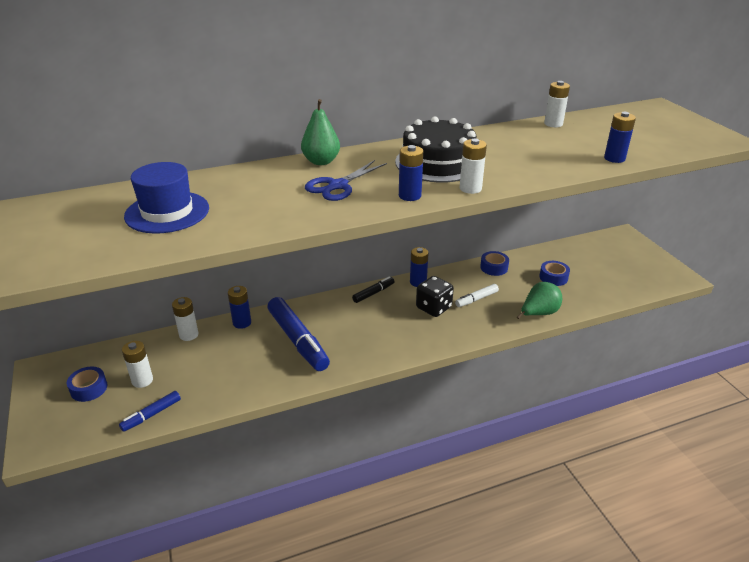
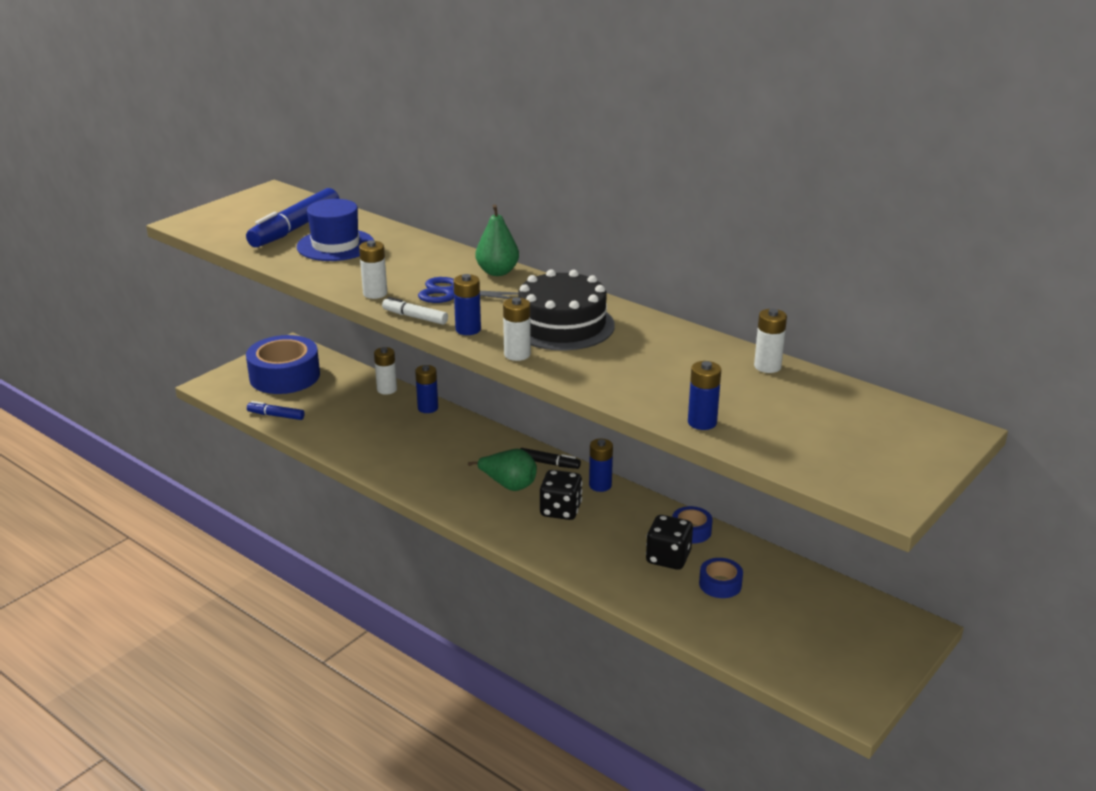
camera: 60 degrees right, 5 degrees down
blue tape [67,367,107,402] -> blue tape [246,335,320,394], size x2.12
white battery [122,341,153,388] -> white battery moved to [359,240,387,299]
blue marker [267,297,330,371] -> blue marker moved to [246,188,339,247]
white marker [455,284,499,307] -> white marker moved to [382,297,448,325]
green pear [517,282,562,319] -> green pear moved to [468,449,537,491]
none -> black dice [646,515,693,570]

